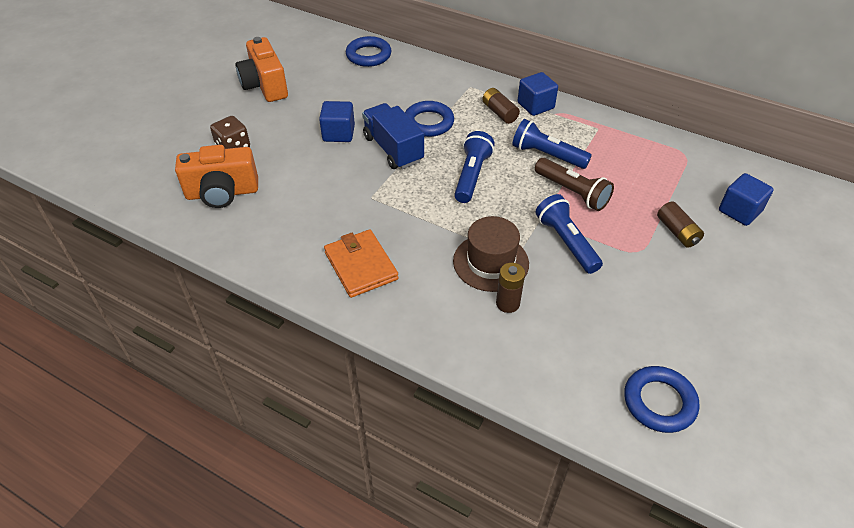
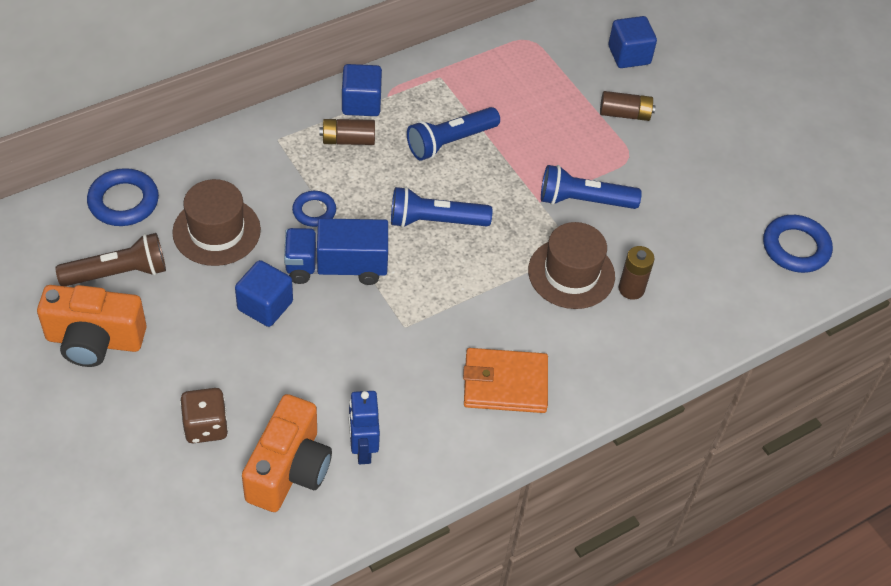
camera: 65 degrees left, 5 degrees up
blue ring [405,101,454,137] -> blue ring [292,191,336,227], size x0.63
blue flashlight [454,131,495,203] -> blue flashlight turned 45 degrees counterclockwise [391,187,492,228]
brown flashlight [535,158,614,211] -> brown flashlight moved to [55,233,166,286]
none -> brown hat [172,179,261,266]
none -> blue robot [349,391,380,464]

